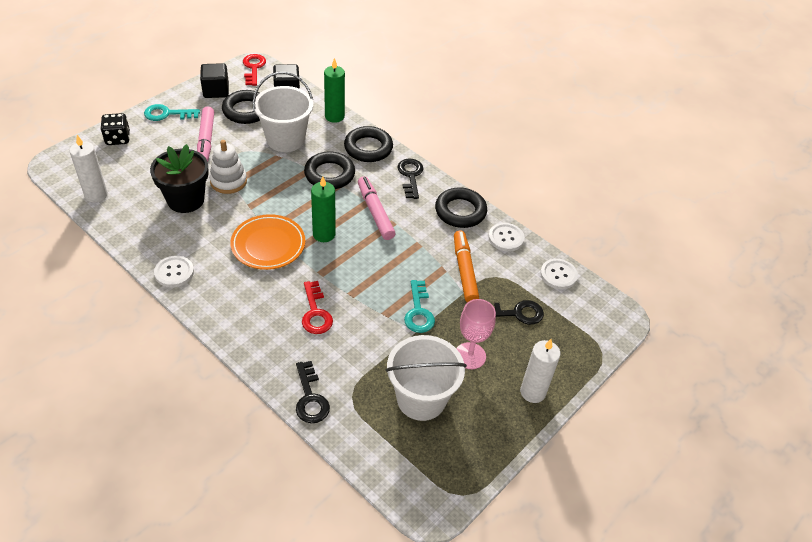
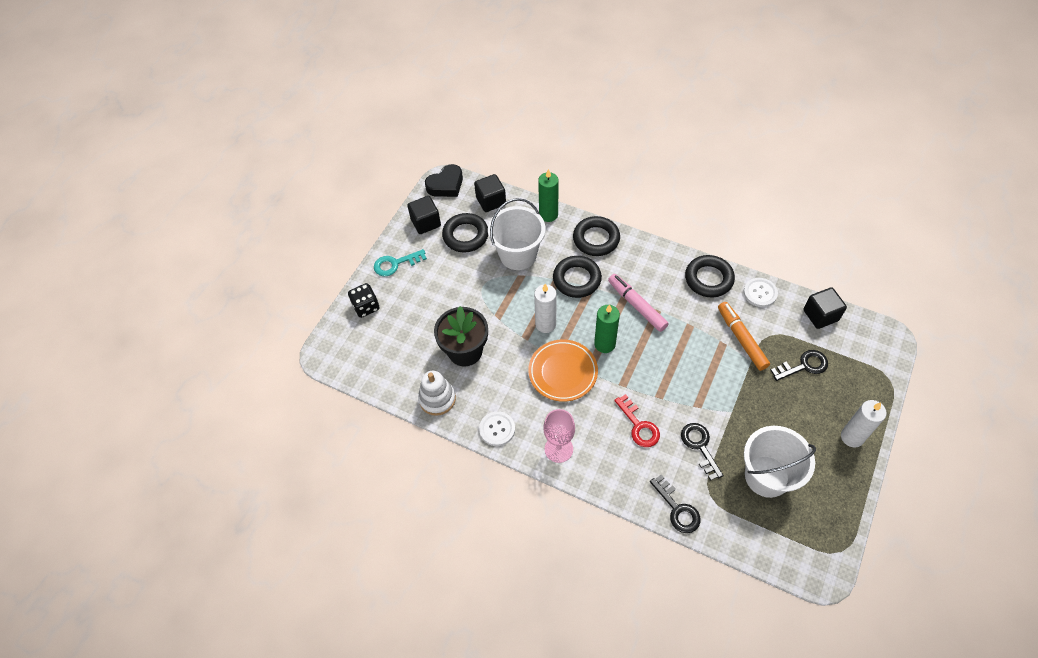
camera: 10 degrees left, 10 degrees up
white candle [69,135,108,203] -> white candle moved to [534,284,557,333]
pink marker [197,107,214,161] -> none
white stacking toy [209,140,247,194] -> white stacking toy moved to [418,371,456,416]
red key [243,54,266,86] -> black heart [425,164,463,197]
black key [397,159,423,199] -> black key moved to [681,423,723,481]
turquoise key [404,280,435,333] -> none
pink goblet [456,299,496,369] -> pink goblet moved to [543,409,575,463]
white button [540,259,578,290] -> black cube [803,287,847,329]

